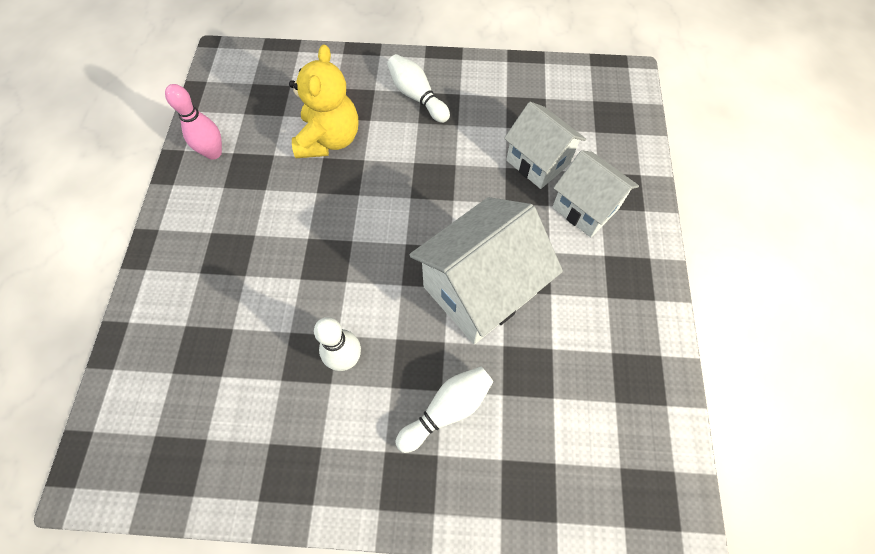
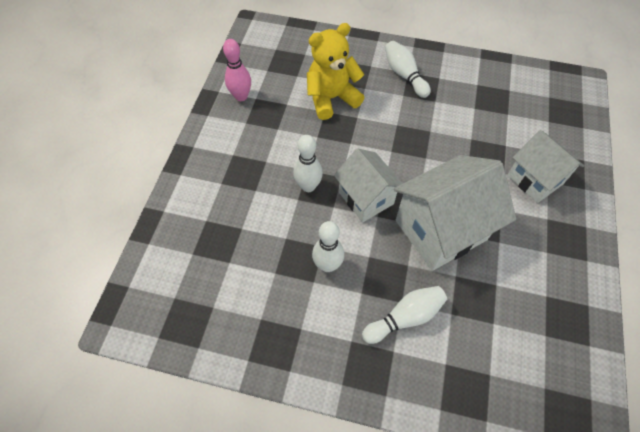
camera: 10 degrees right, 5 degrees down
yellow teddy bear [289,45,358,158] -> yellow teddy bear turned 135 degrees counterclockwise [307,23,365,120]
white house [504,102,586,189] -> white house moved to [334,148,403,222]
none -> white bowling pin [293,135,323,192]

